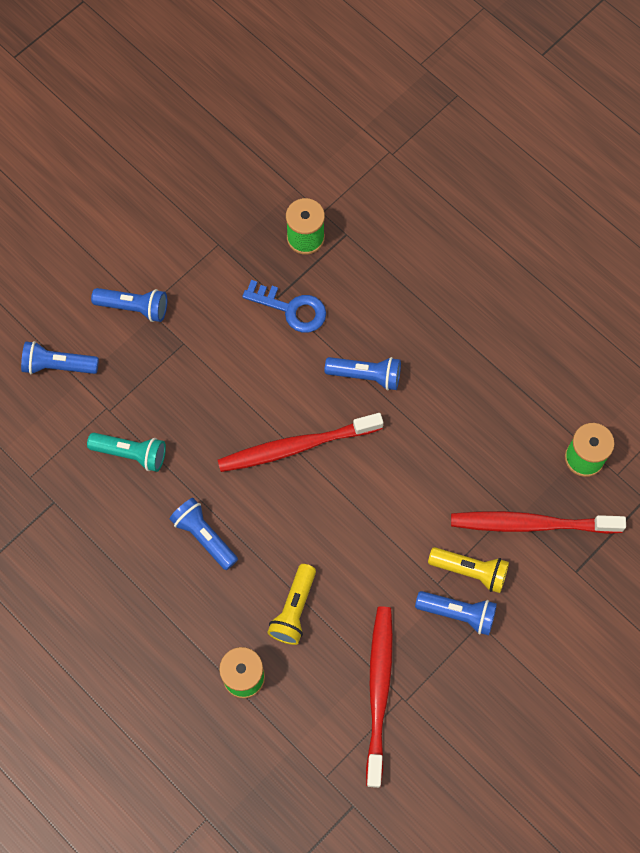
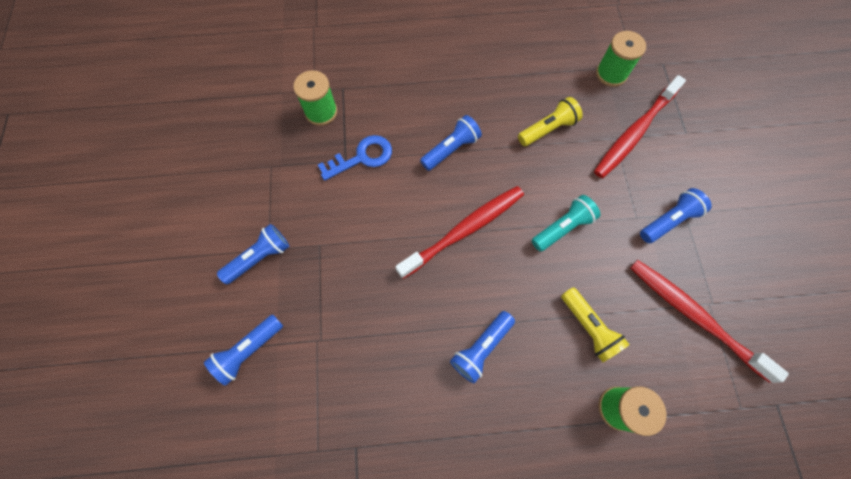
camera: 50 degrees left, 0 degrees up
turquoise flashlight [87,433,166,472] -> turquoise flashlight moved to [532,195,600,252]
blue flashlight [169,498,238,570] -> blue flashlight turned 45 degrees counterclockwise [450,311,515,383]
red toothbrush [218,413,384,472] -> red toothbrush turned 150 degrees counterclockwise [395,186,524,279]
yellow flashlight [428,547,509,593] -> yellow flashlight moved to [518,97,583,146]

